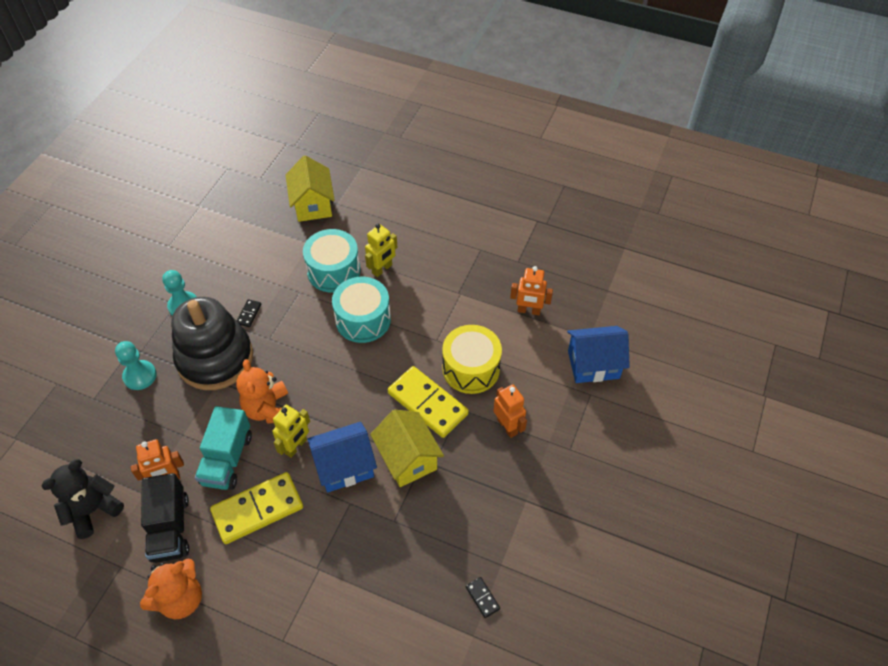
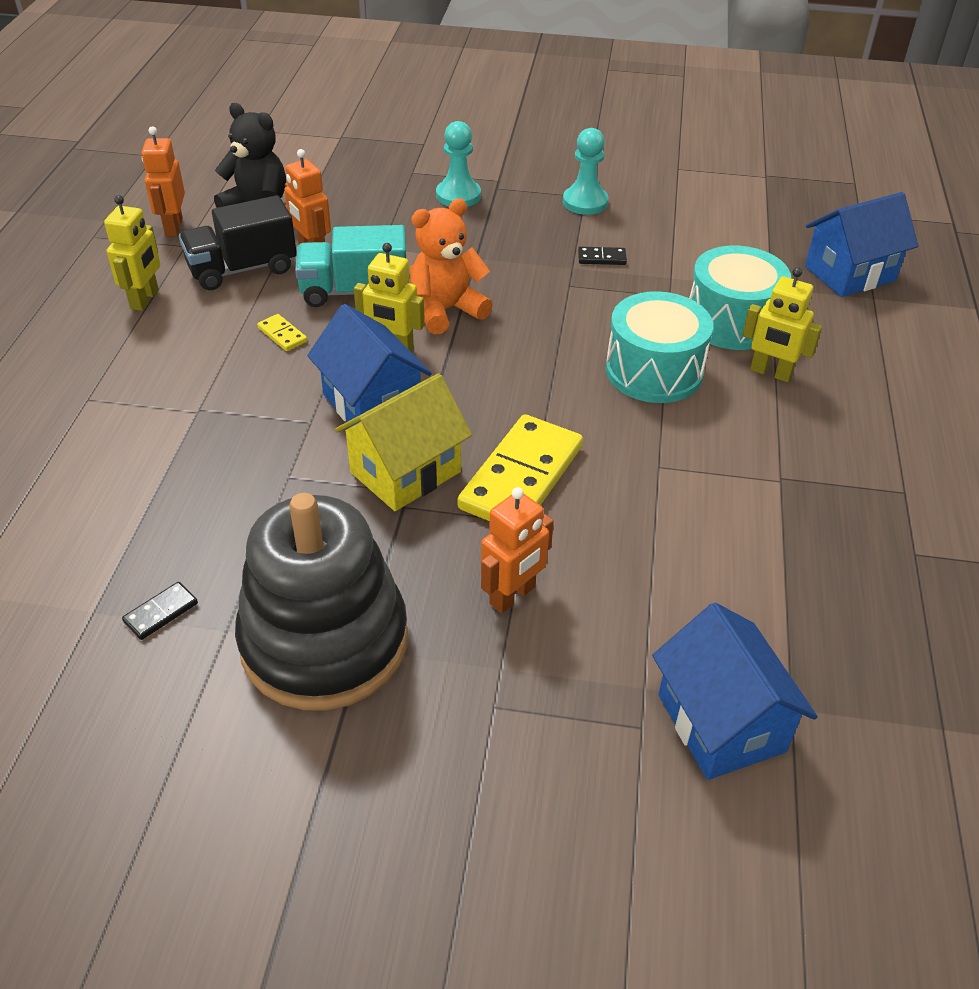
camera: 75 degrees right, 10 degrees down
orange teddy bear [140,558,202,619] -> yellow robot [104,195,160,311]
black stacking toy [171,297,253,390] -> black stacking toy moved to [235,493,408,711]
yellow domino [210,472,303,544] -> yellow domino [257,314,307,351], size x0.42
yellow house [286,155,335,222] -> blue house [805,192,918,297]
yellow drum [442,325,502,394] -> none
orange robot [510,266,553,315] -> orange robot moved to [141,126,185,236]

